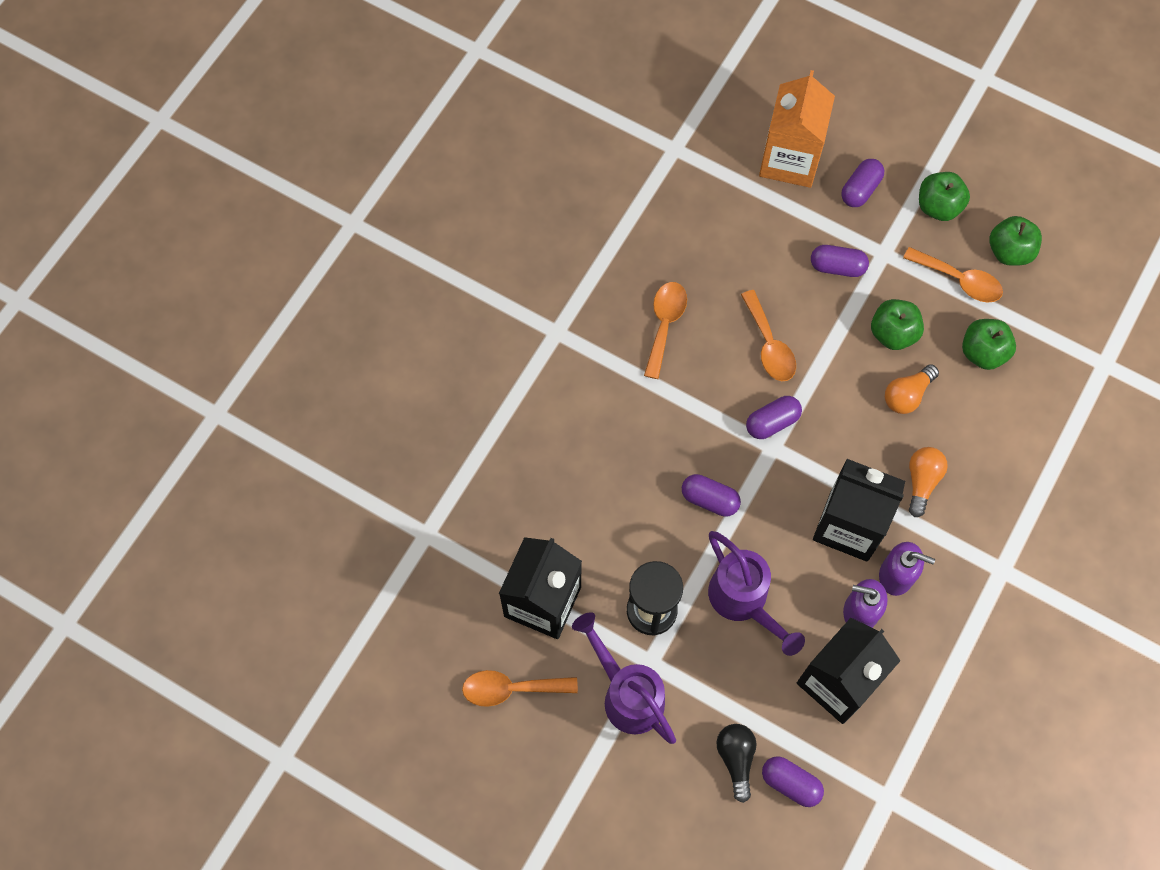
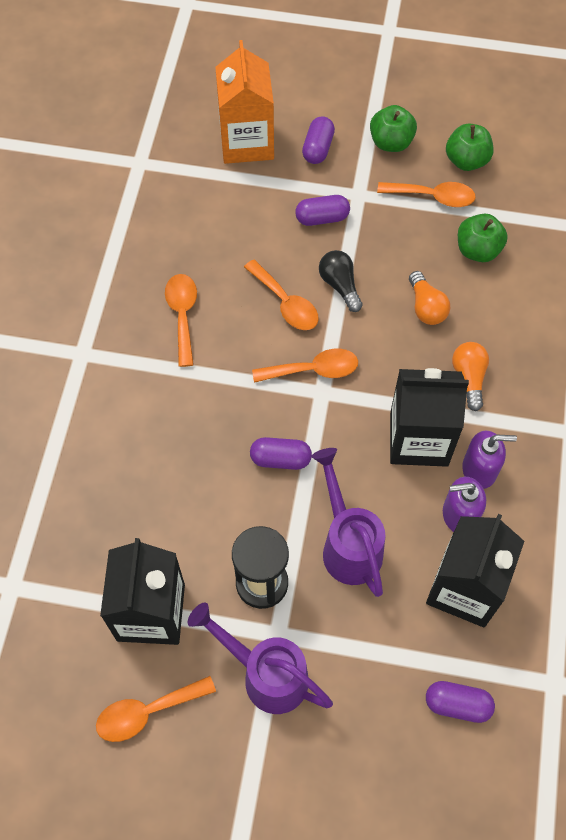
camera: 20 degrees left, 5 degrees down
purple watering can [708,531,805,656] -> purple watering can turned 150 degrees counterclockwise [311,448,385,597]
black light bulb [716,724,757,803] -> black light bulb moved to [319,250,363,312]
purple capsule [746,396,802,439] -> orange spoon [252,348,358,383]
green apple [871,299,924,350] -> none
orange light bulb [885,364,939,414] -> orange light bulb turned 45 degrees counterclockwise [409,271,450,325]

